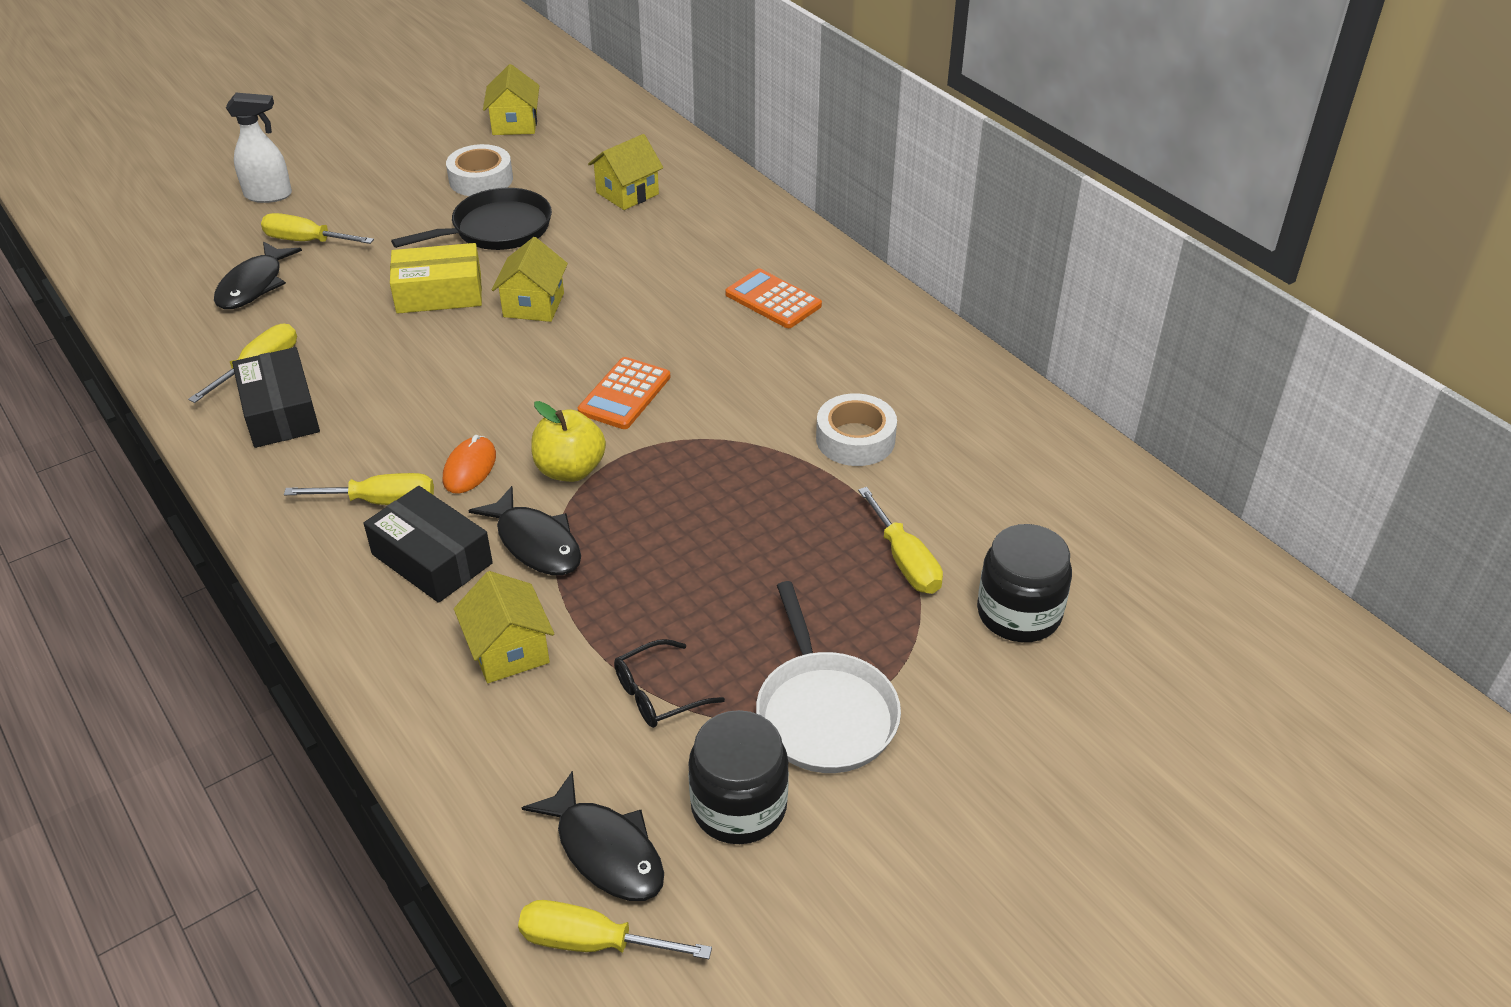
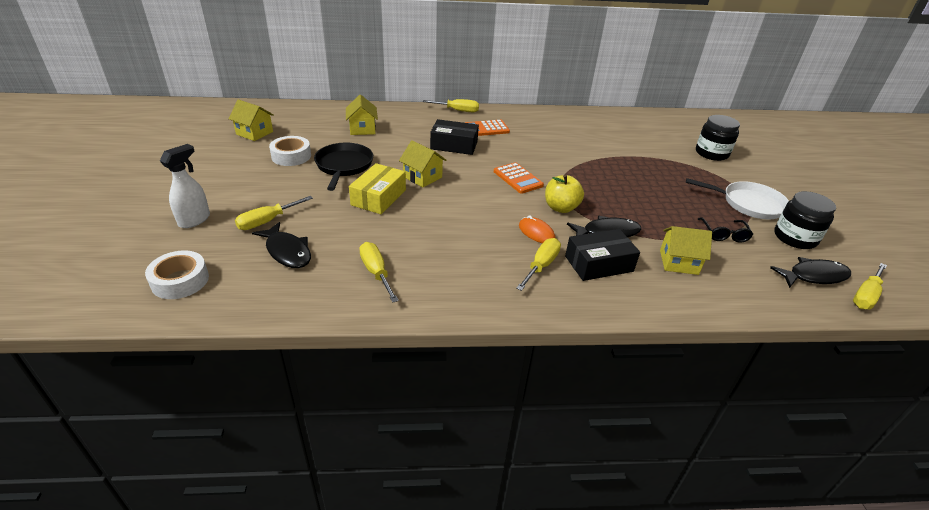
camera: 60 degrees left, 5 degrees down
black box [232,347,320,448] -> black box moved to [430,119,479,155]
white tape [816,393,897,466] -> white tape moved to [145,251,209,299]
yellow screwdriver [858,487,943,594] -> yellow screwdriver moved to [423,99,479,112]

